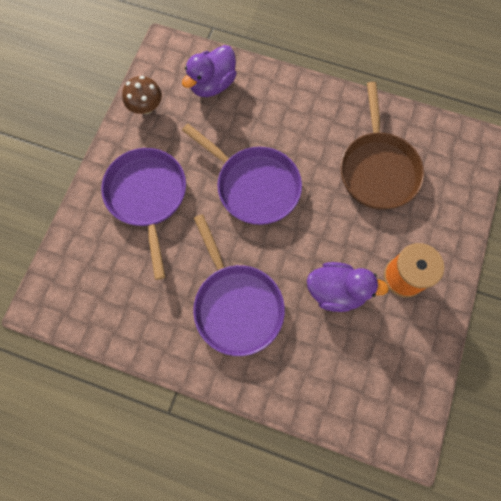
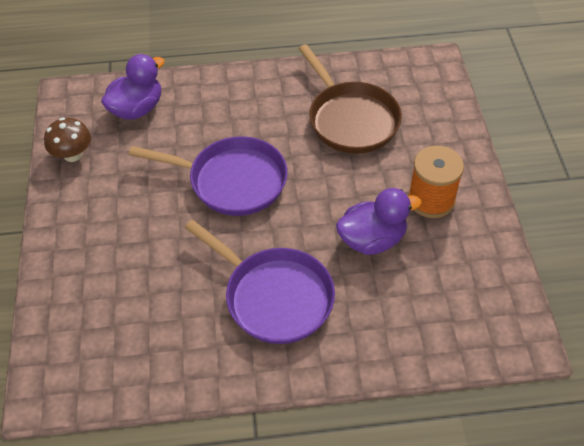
camera: 25 degrees left, 20 degrees down
purple pan [101,148,186,280] -> none
purple duck [182,45,237,97] -> purple duck turned 150 degrees counterclockwise [101,54,165,120]

